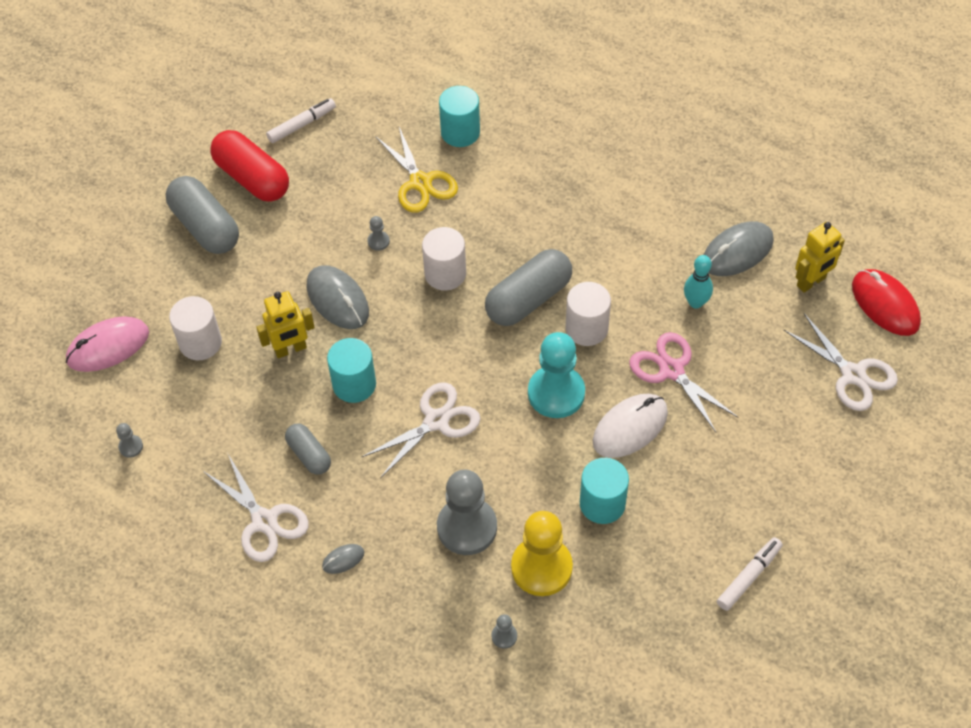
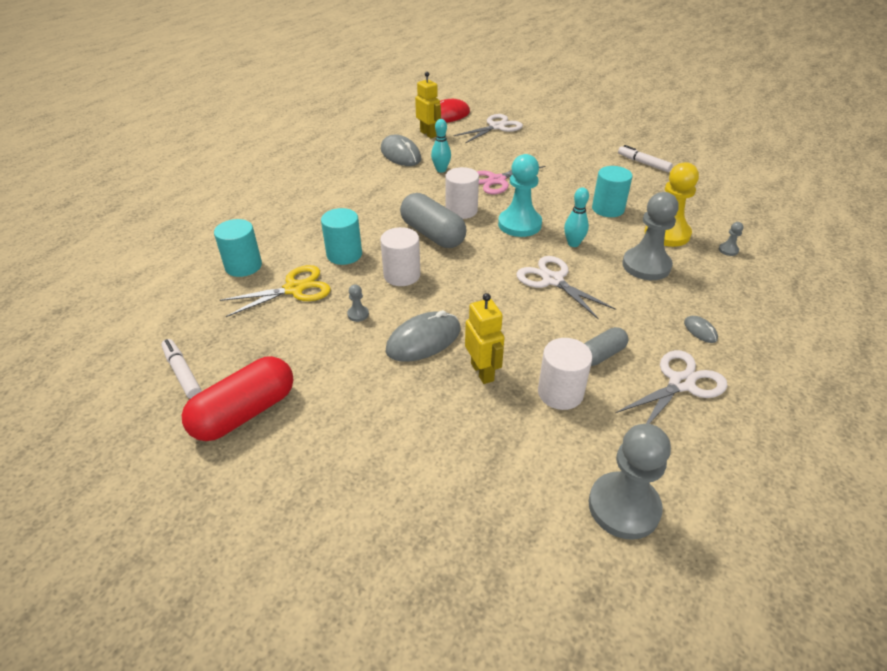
camera: 90 degrees left, 15 degrees down
pink mouse [66,316,149,372] -> none
grey pawn [116,423,143,457] -> grey pawn [589,424,671,540], size x2.43
grey capsule [166,176,239,254] -> none
white cylinder [169,296,222,360] -> white cylinder moved to [538,338,592,410]
turquoise cylinder [327,338,376,403] -> turquoise cylinder moved to [321,208,362,265]
white mouse [592,394,668,458] -> none
none -> turquoise bowling pin [564,187,589,247]

